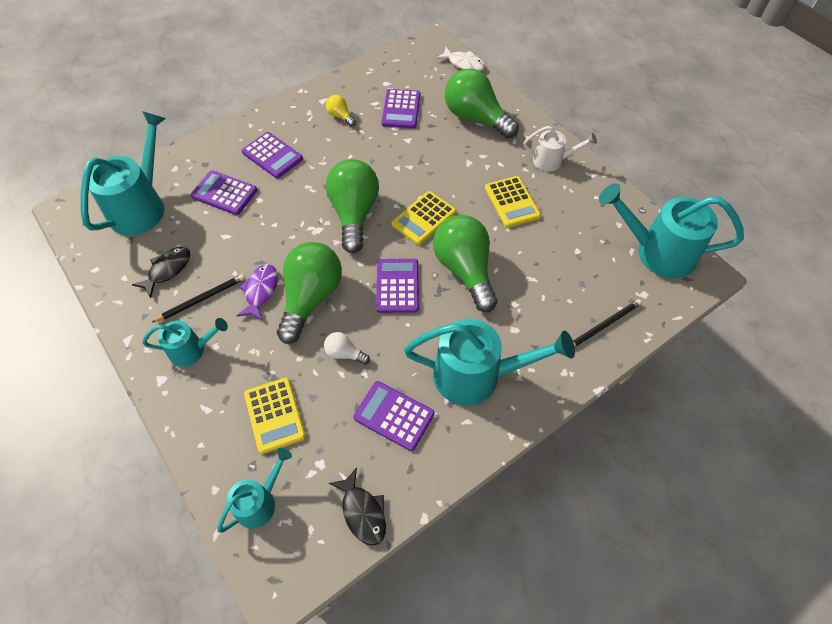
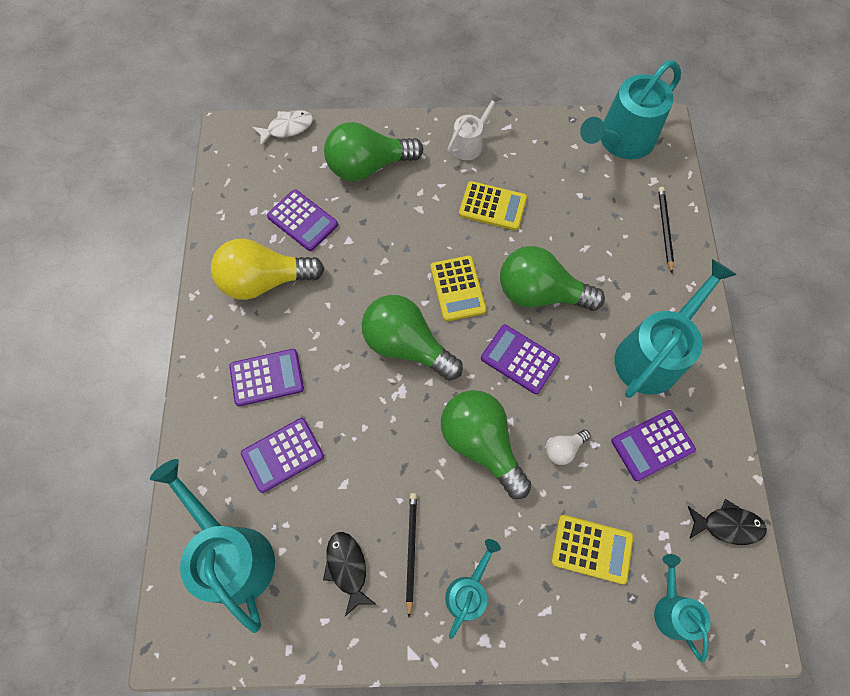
camera: 55 degrees left, 10 degrees up
purple fish [236,264,278,321] -> none
yellow light bulb [326,95,356,126] -> yellow light bulb [211,239,325,300], size x2.25

